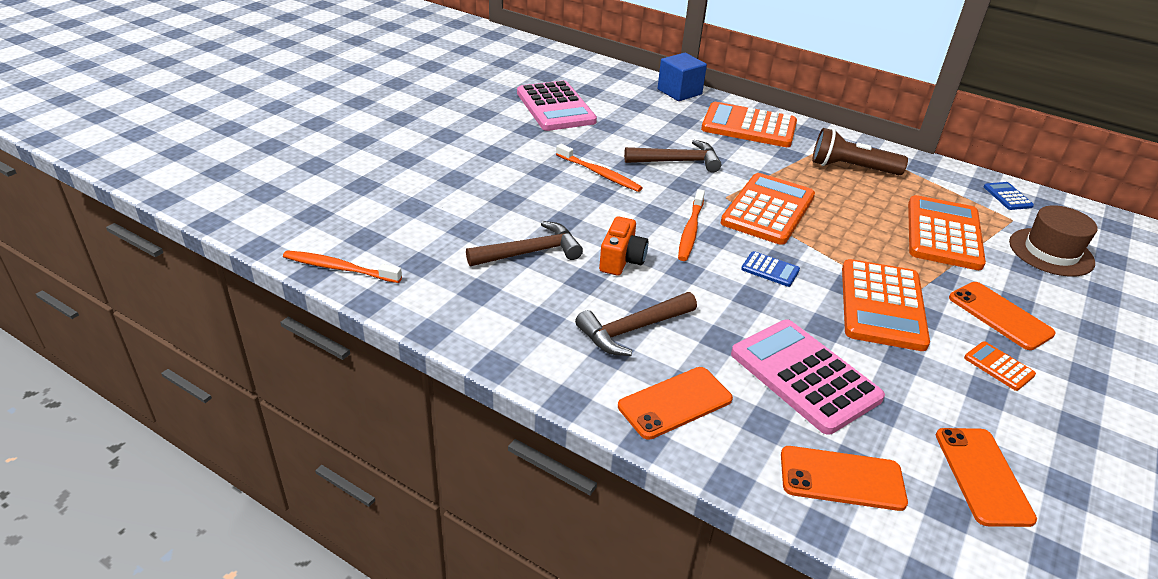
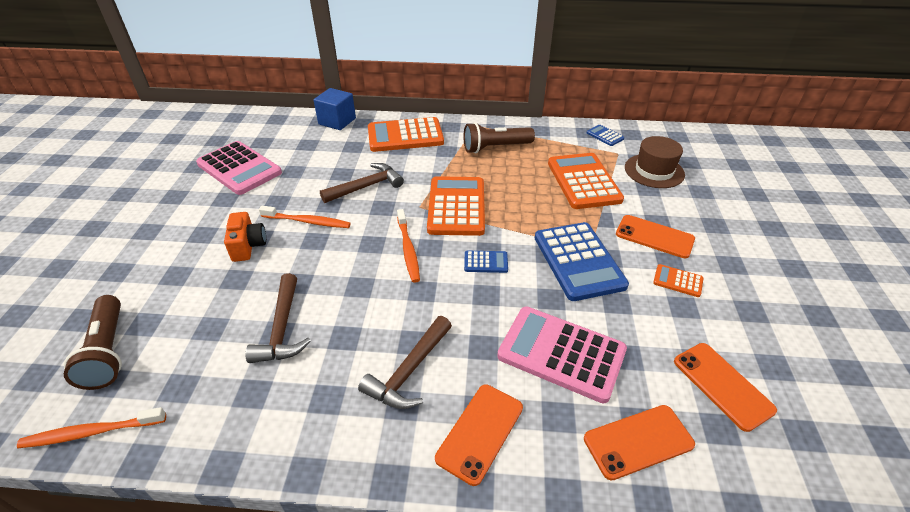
camera: 25 degrees left, 5 degrees up
brown hammer [466,221,583,266] -> brown hammer turned 135 degrees clockwise [245,273,311,363]
orange camera [599,216,648,276] -> orange camera moved to [224,212,266,262]
orange calculator [842,259,930,351] -> blue calculator [535,222,629,301]
none -> brown flashlight [64,295,122,390]

